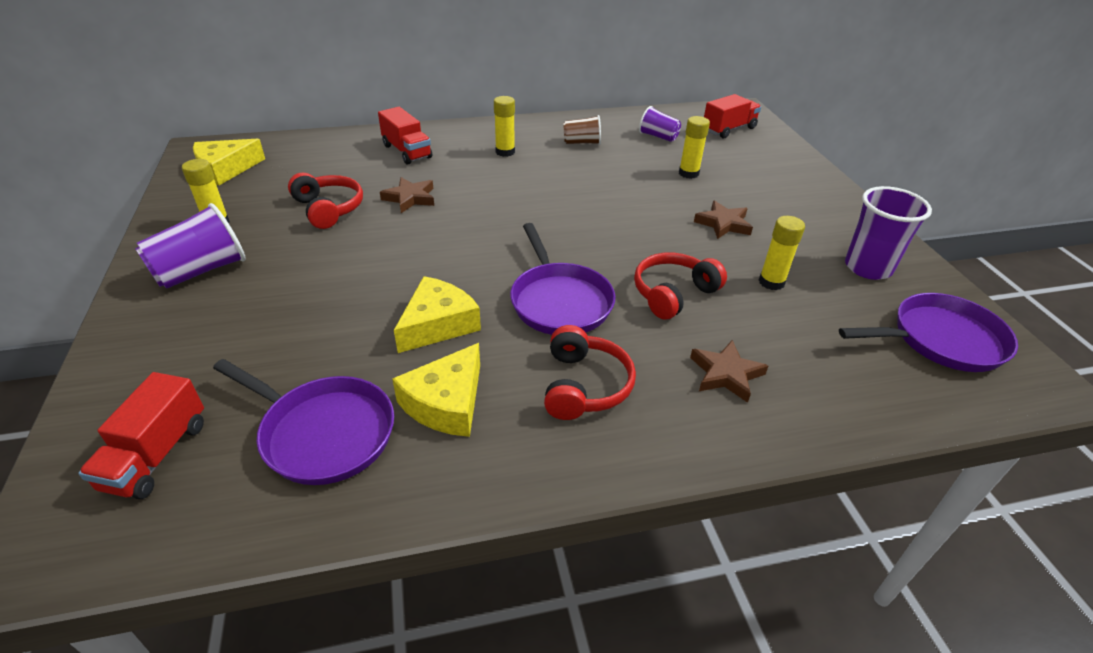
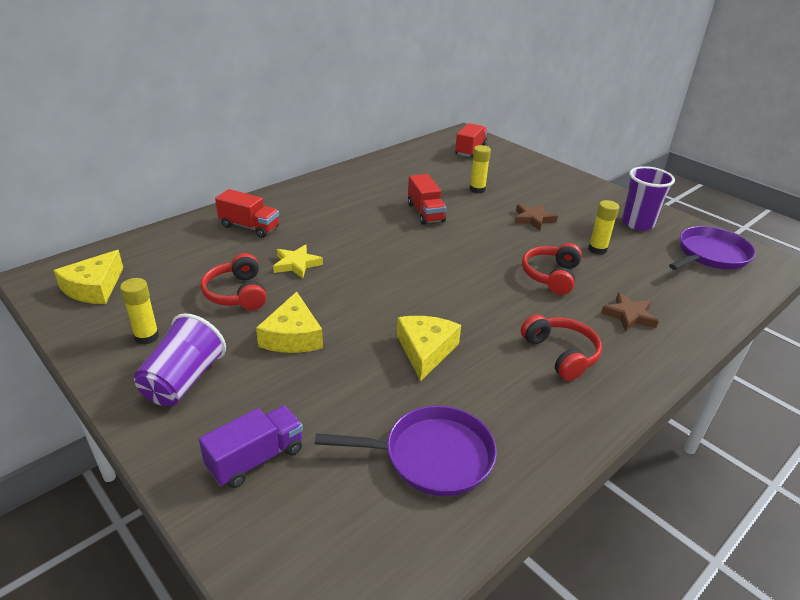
camera: 30 degrees left, 5 degrees down
red truck [78,372,204,499] -> red truck moved to [408,174,446,225]
red headphones [288,173,363,229] -> red headphones turned 135 degrees counterclockwise [201,253,267,310]
brown star [380,177,434,213] -> yellow star [273,244,323,278]
yellow cheese [392,343,480,437] -> yellow cheese moved to [256,292,323,353]
yellow glue stick [494,96,515,157] -> none
purple pan [510,223,616,335] -> none
brown cup [563,115,601,145] -> none
purple cup [639,106,681,142] -> none
none -> purple truck [199,406,303,488]

